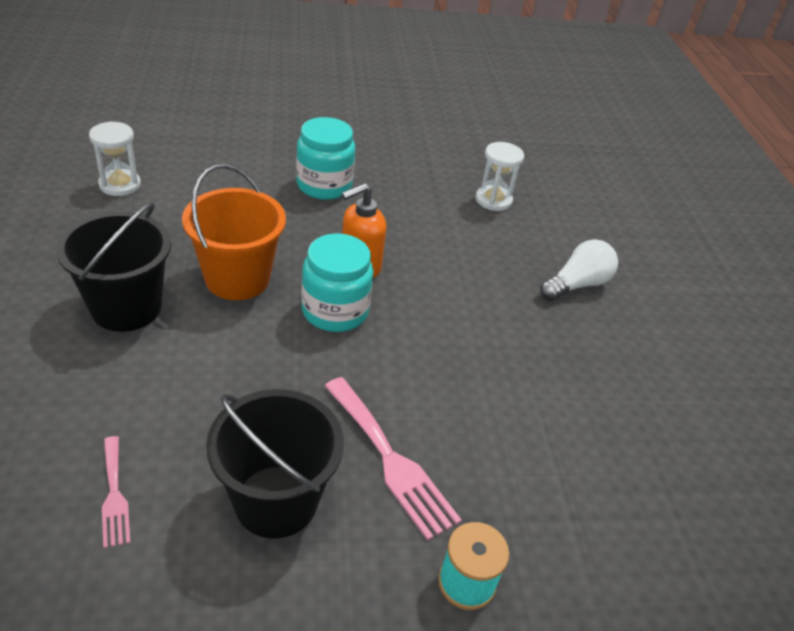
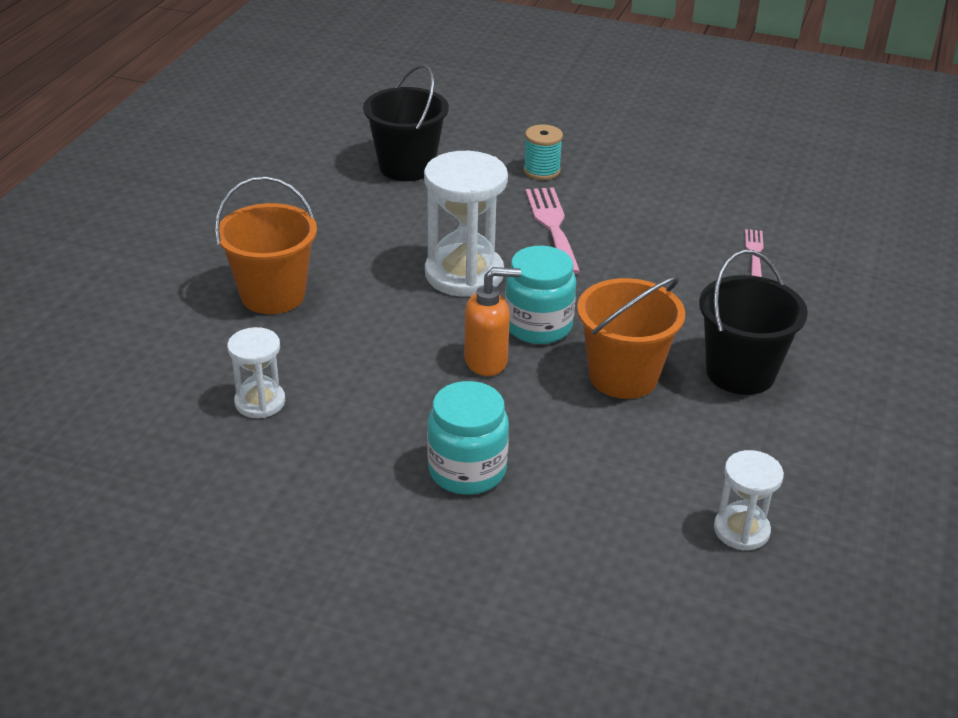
camera: 150 degrees left, 5 degrees down
black bucket [206,389,344,539] -> black bucket moved to [363,64,449,181]
white light bulb [540,239,618,301] -> orange bucket [215,176,317,314]
none -> white hourglass [424,151,508,297]

